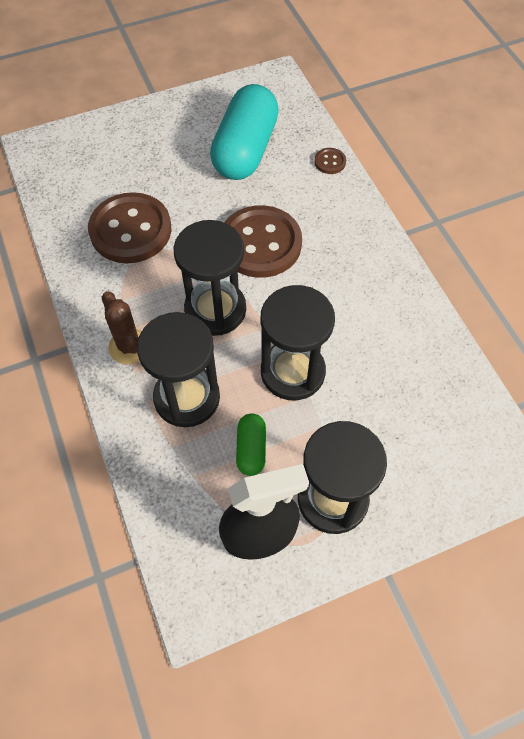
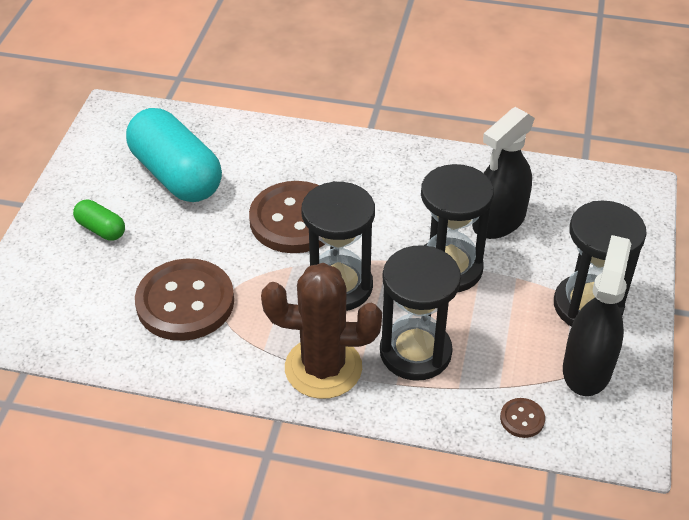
camera: 55 degrees left, 15 degrees down
brown cactus [102,291,142,364] -> brown cactus [261,263,382,399], size x1.64
green capsule [236,413,266,476] -> green capsule moved to [73,200,125,241]
brown button [314,148,346,174] -> brown button moved to [500,398,545,438]
none -> black spray bottle [472,107,535,239]

